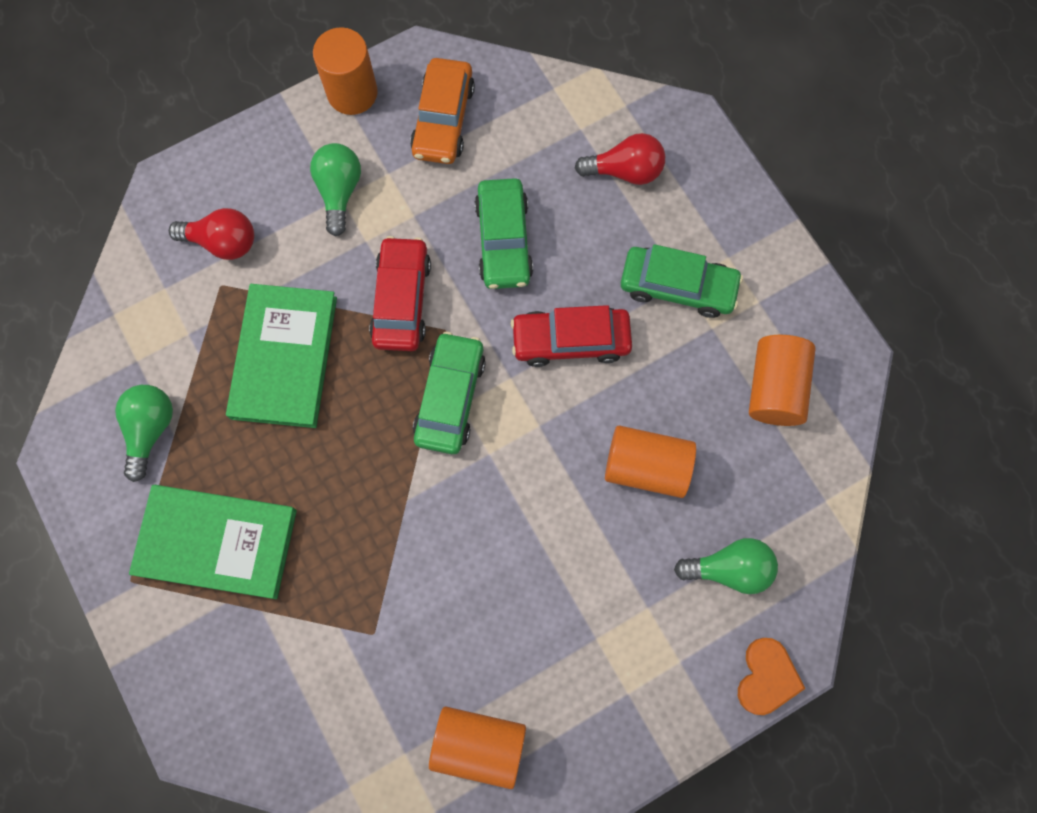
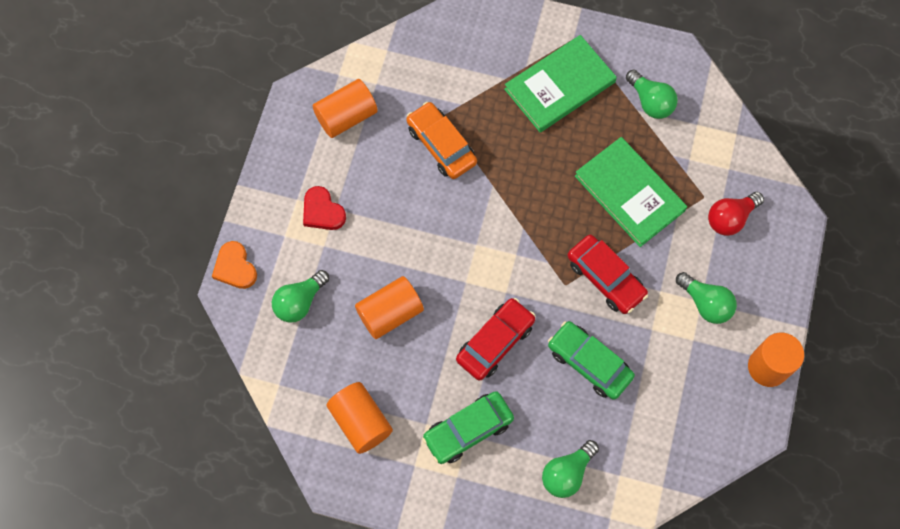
camera: 135 degrees right, 5 degrees down
orange car [410,58,475,164] -> orange car moved to [406,102,477,179]
green car [413,332,486,454] -> none
red light bulb [575,133,665,185] -> green light bulb [542,440,599,498]
none -> red heart [303,186,346,230]

